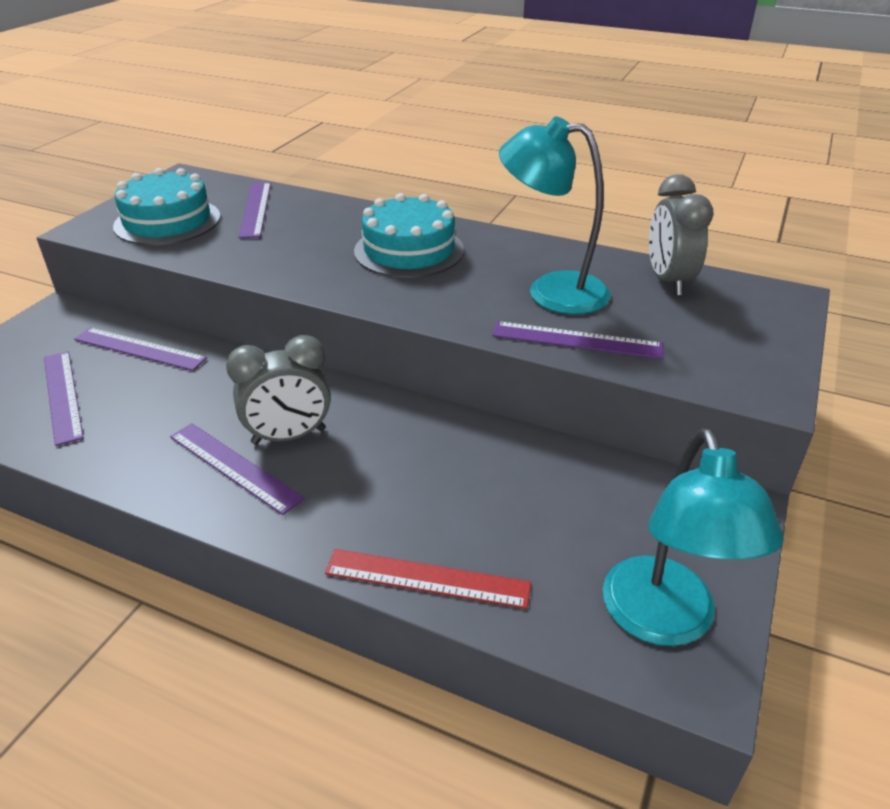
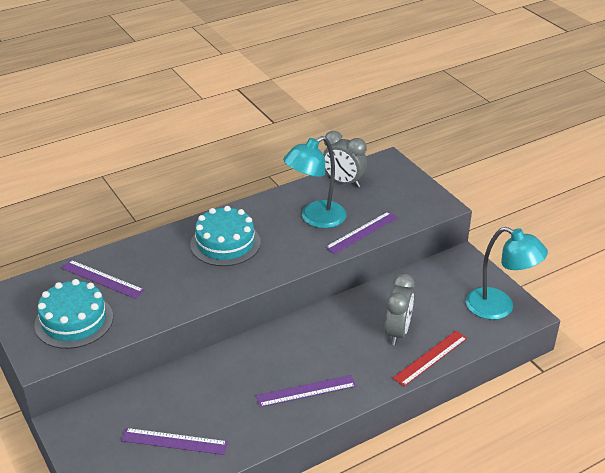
camera: 55 degrees left, 0 degrees up
purple ruler [74,328,207,371] -> none
grey clock [226,335,331,445] -> grey clock moved to [385,274,415,345]

